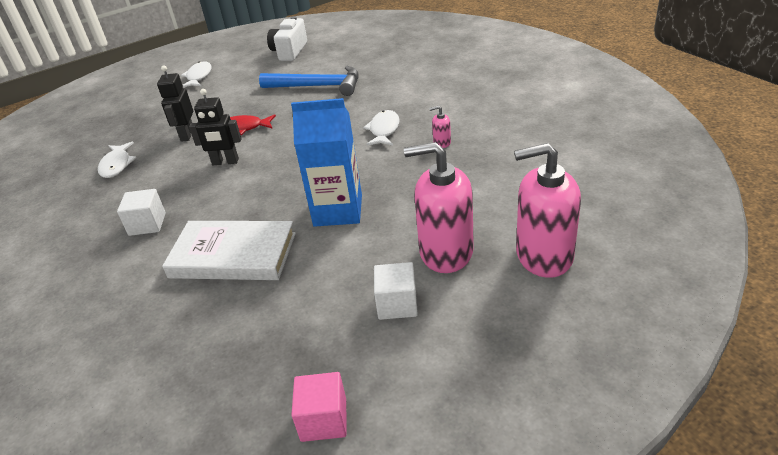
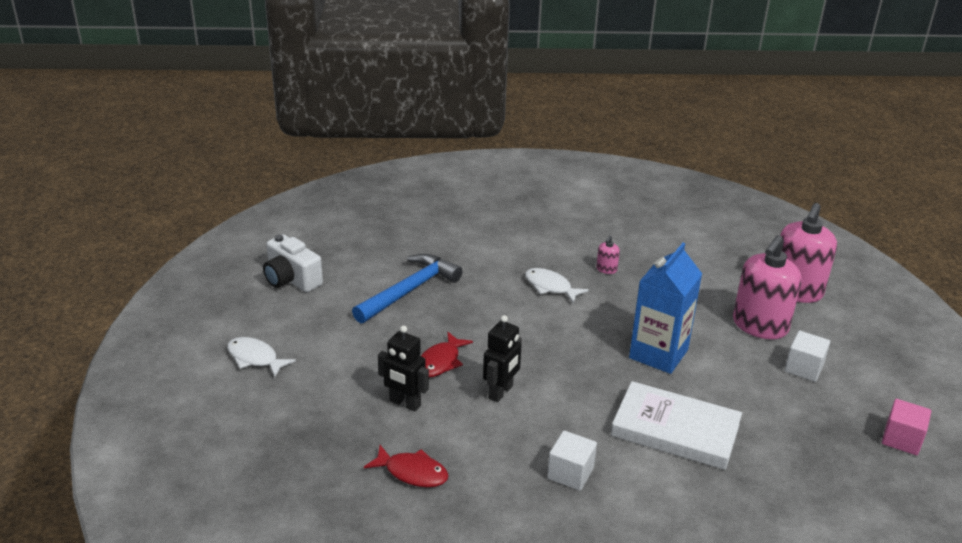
camera: 65 degrees left, 5 degrees down
white fish [98,142,136,178] -> red fish [364,445,449,487]
white book [162,221,296,280] -> white book turned 75 degrees clockwise [611,381,742,470]

